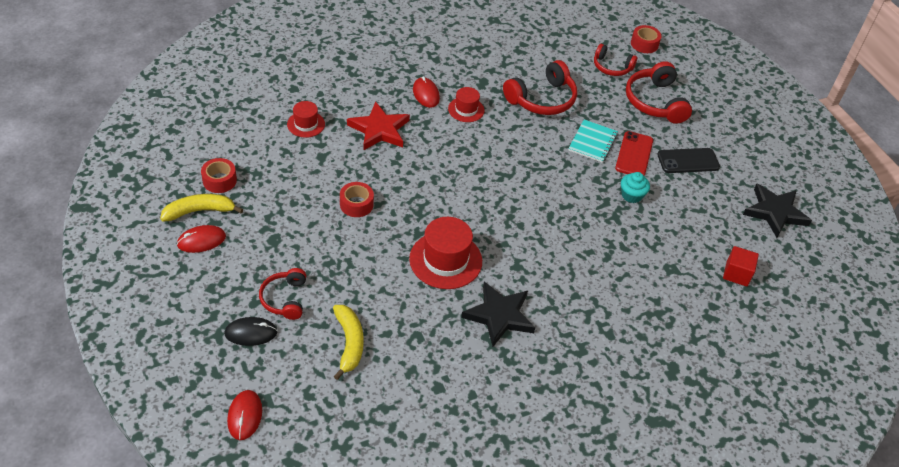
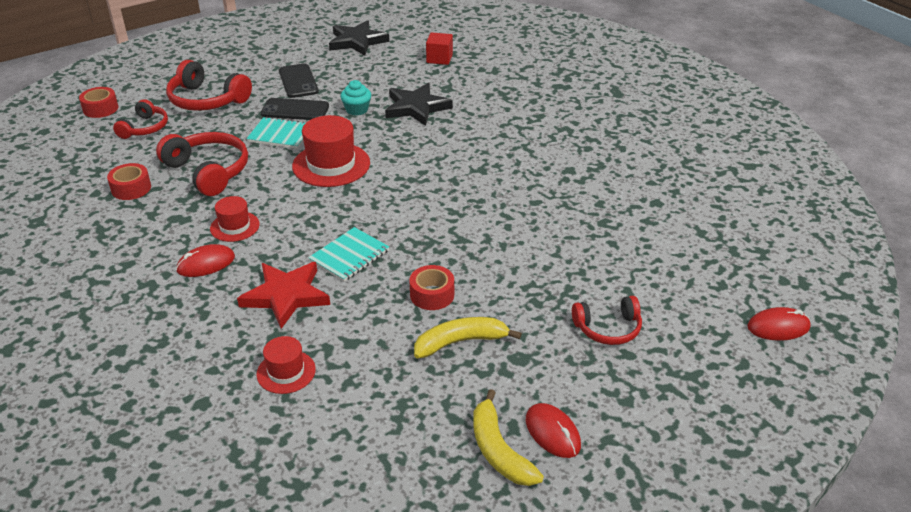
camera: 95 degrees left, 10 degrees down
red tape [201,158,237,193] -> red tape moved to [107,163,151,200]
black mouse [224,317,278,346] -> none
yellow banana [333,305,364,380] -> yellow banana moved to [414,317,522,358]
red hat [409,217,482,289] -> red hat moved to [292,115,370,187]
black star [461,282,535,347] -> black star moved to [385,83,453,126]
red phone [615,131,653,176] -> black phone [261,98,329,120]
red headphones [626,61,692,124] -> red headphones turned 45 degrees clockwise [166,60,252,111]
none -> turquoise notebook [308,227,389,282]

